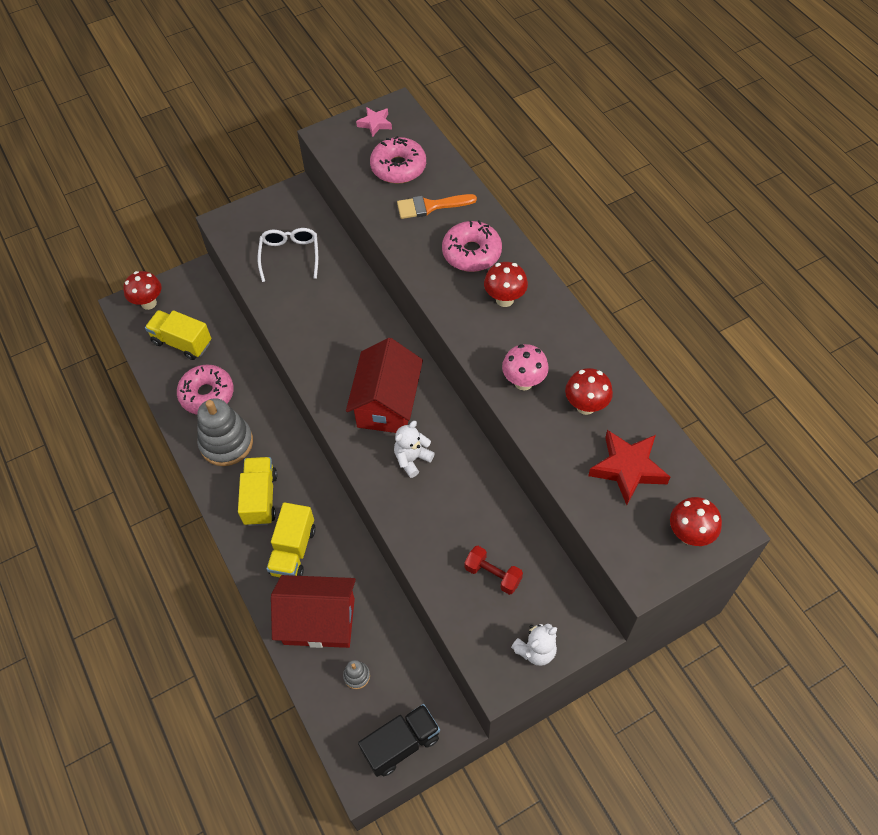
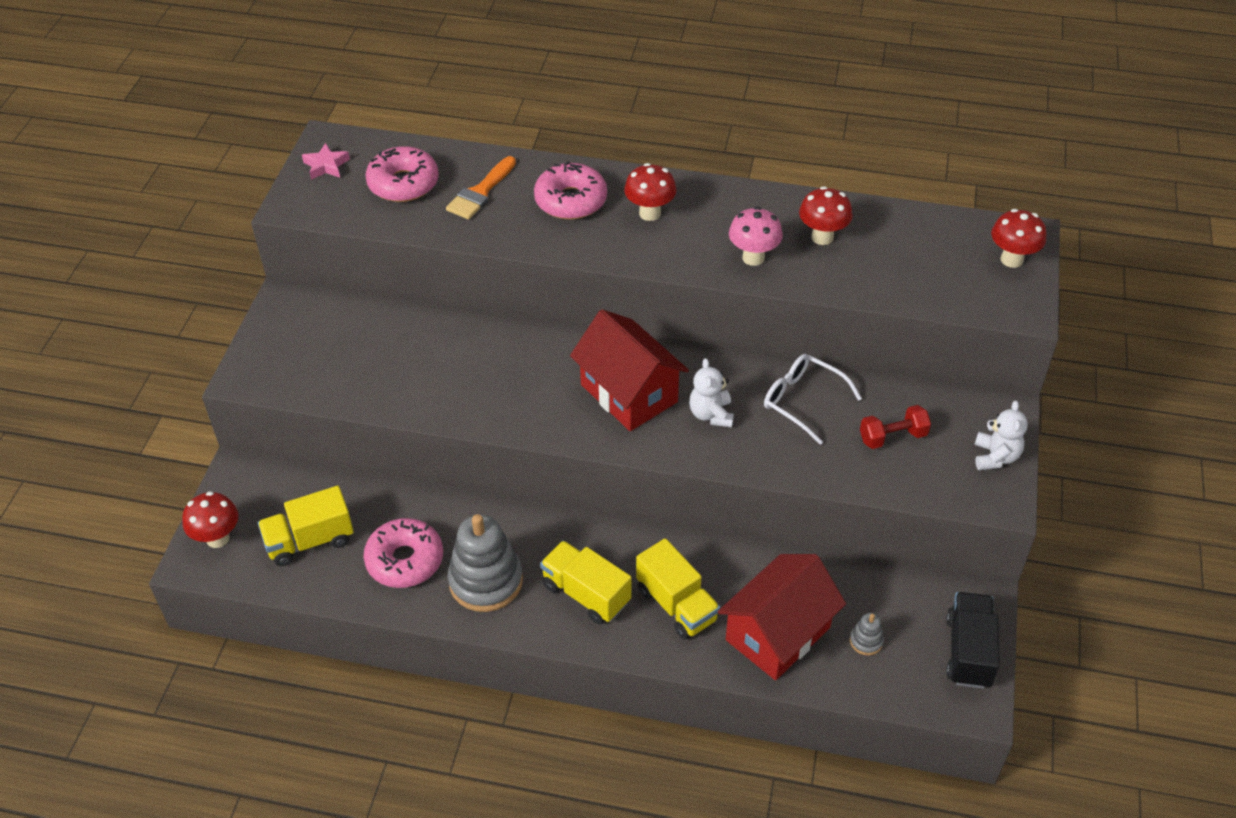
camera: 50 degrees left, 10 degrees down
white glasses [258,228,318,282] -> white glasses moved to [764,354,862,445]
red star [588,430,670,505] -> none

